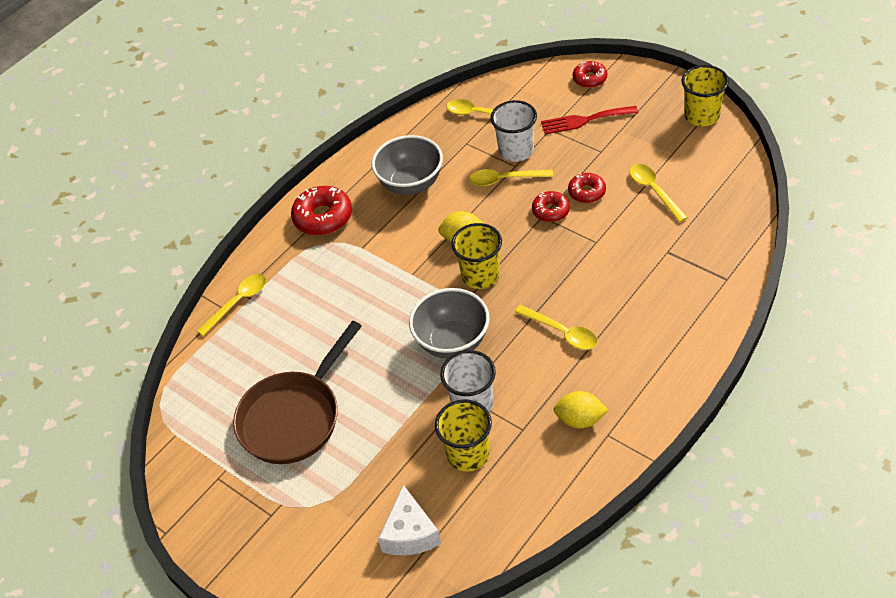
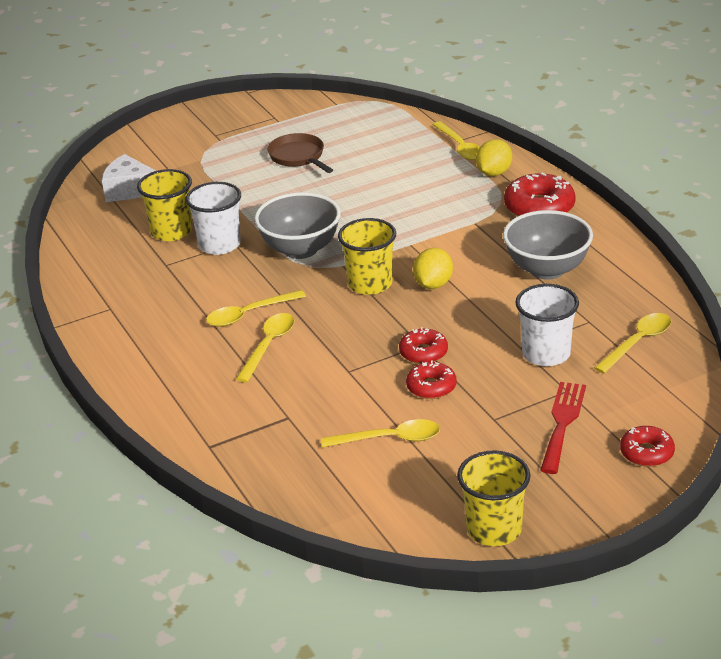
camera: 110 degrees right, 15 degrees down
brown pan [233,321,362,464] -> brown pan [267,133,333,173], size x0.57
yellow spoon [469,169,553,186] -> yellow spoon moved to [236,313,294,382]
yellow lemon [553,391,608,429] -> yellow lemon moved to [476,139,512,176]

